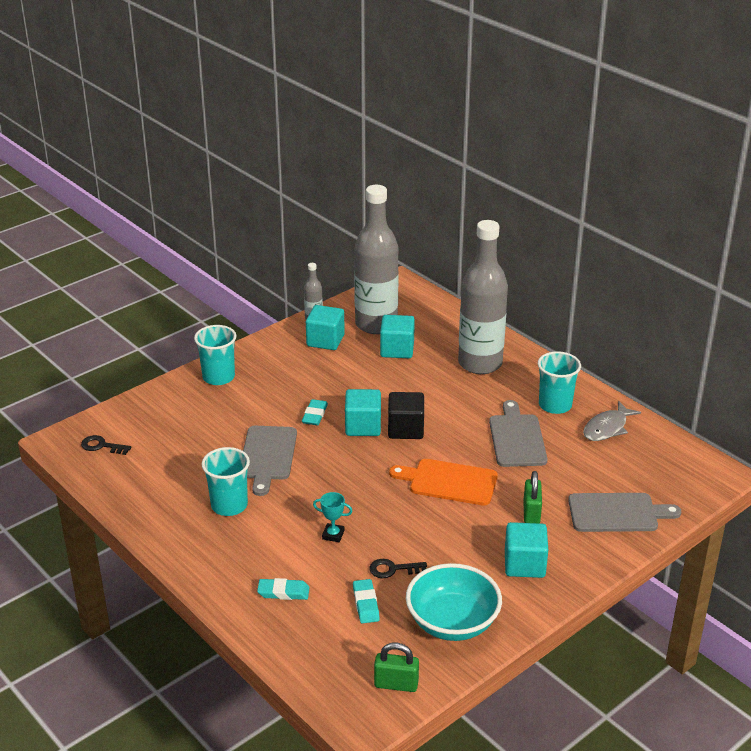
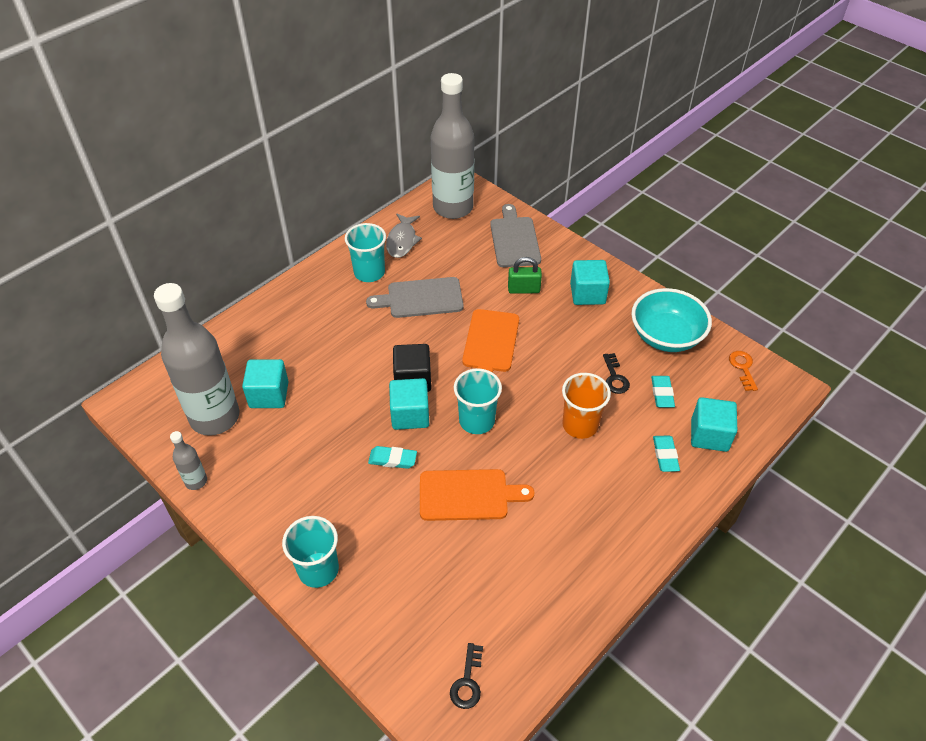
camera: 95 degrees left, 15 degrees up
turquoise cup [201,447,250,516] -> turquoise cup moved to [454,368,502,434]
grey cutting board [243,426,297,496] -> orange cutting board [420,469,535,521]
turquoise cube [306,305,345,350] -> turquoise cube moved to [691,397,737,452]
turquoise trophy [313,492,352,542] -> orange cup [562,373,611,439]
turquoise eraser [353,579,380,623] -> turquoise eraser turned 75 degrees counterclockwise [651,376,675,408]
green padlock [374,643,419,692] -> orange key [729,351,758,391]
grey bottle [458,220,508,374] -> grey bottle moved to [431,73,474,219]
grey fish [583,401,641,441] -> grey fish turned 60 degrees clockwise [386,214,422,258]

